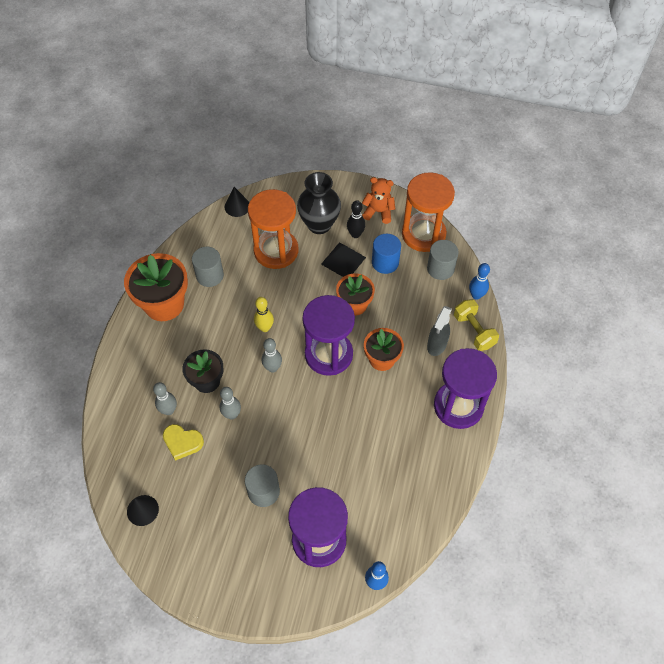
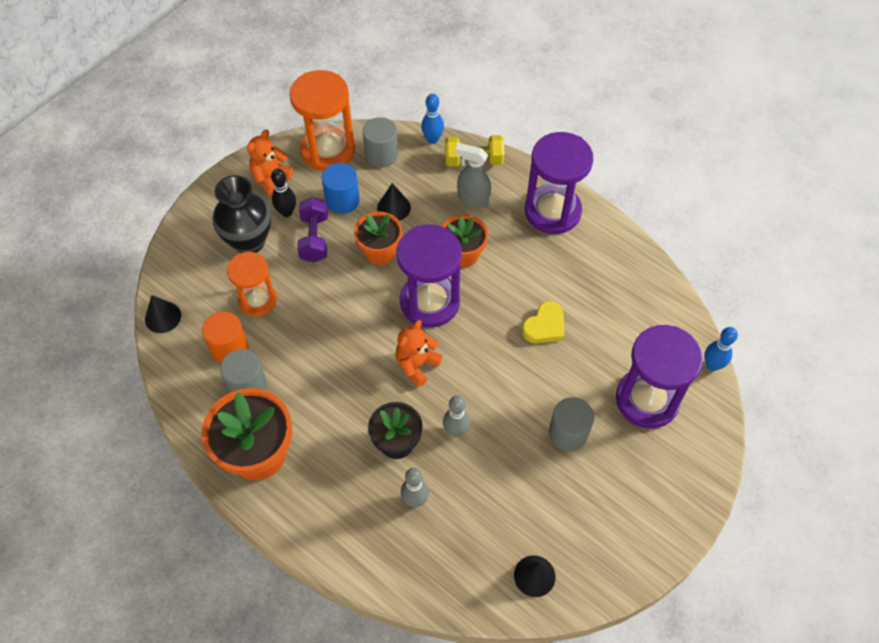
camera: 65 degrees left, 0 degrees up
yellow heart [163,424,204,461] -> yellow heart moved to [522,301,564,344]
orange hourglass [248,189,298,269] -> orange hourglass [227,252,277,317], size x0.64
yellow bowling pin [254,297,274,332] -> none
grey bowling pin [262,338,282,373] -> orange teddy bear [395,320,442,387]
black pyramid [321,242,366,277] -> purple dumbbell [297,197,328,262]
grey spray bottle [427,306,452,356] -> grey spray bottle turned 150 degrees clockwise [455,143,491,208]
none -> orange cylinder [202,311,248,363]
none -> black cone [377,183,411,221]

